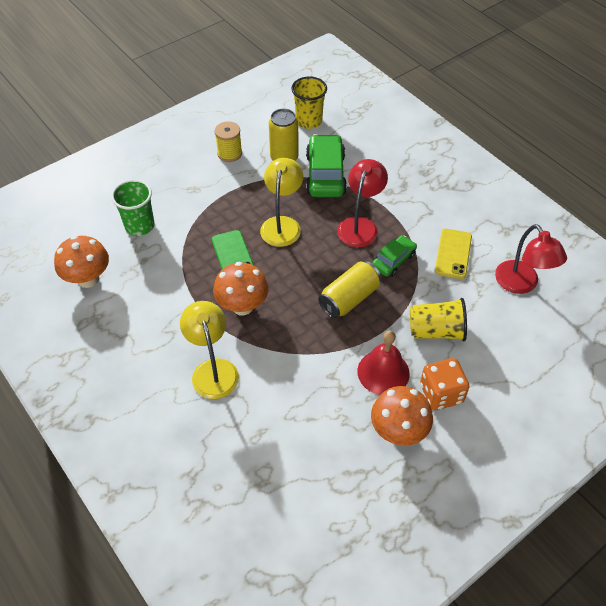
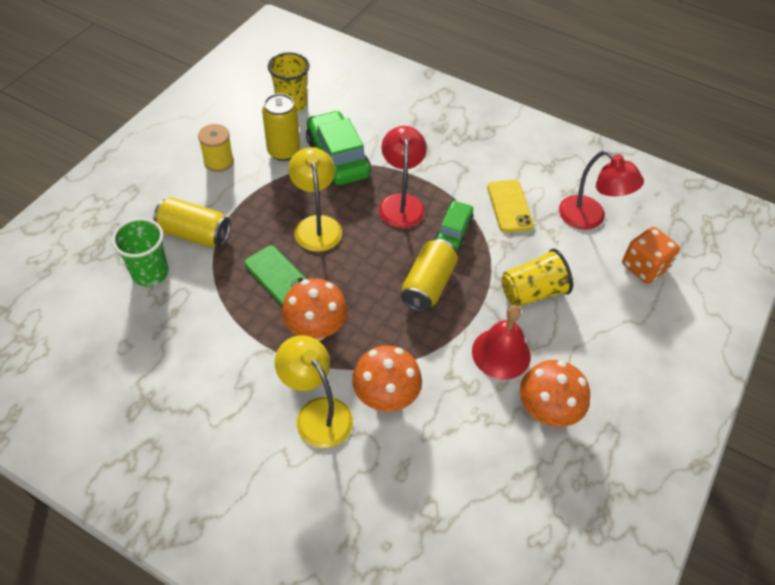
camera: 25 degrees left, 0 degrees up
orange mushroom [54,236,109,288] -> orange mushroom moved to [352,345,422,412]
orange dice [420,358,470,410] -> orange dice moved to [622,227,680,284]
none -> yellow can [153,197,231,247]

